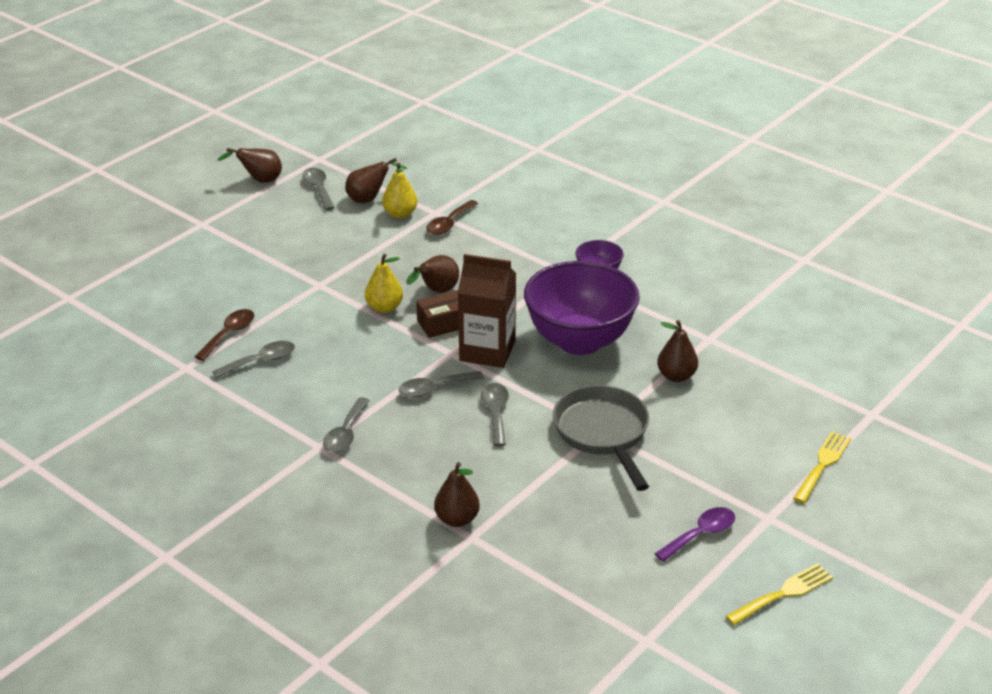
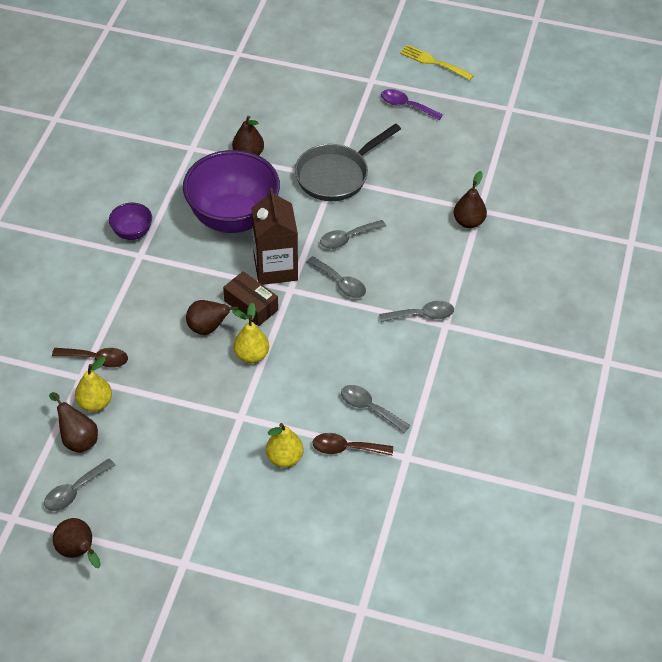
camera: 115 degrees left, 15 degrees up
yellow fork [793,431,851,503] -> none
none -> yellow pear [266,423,303,468]

